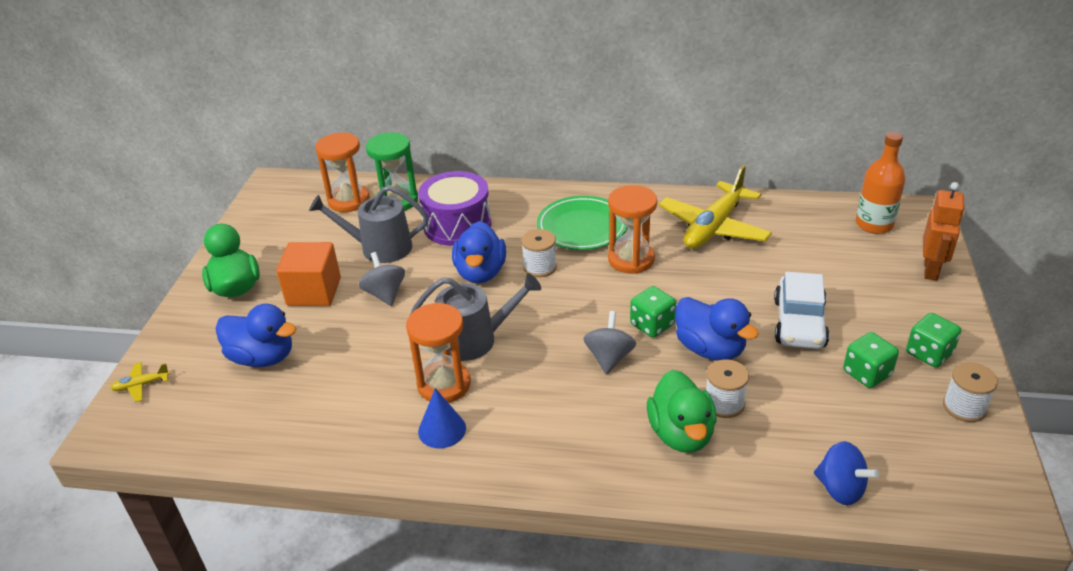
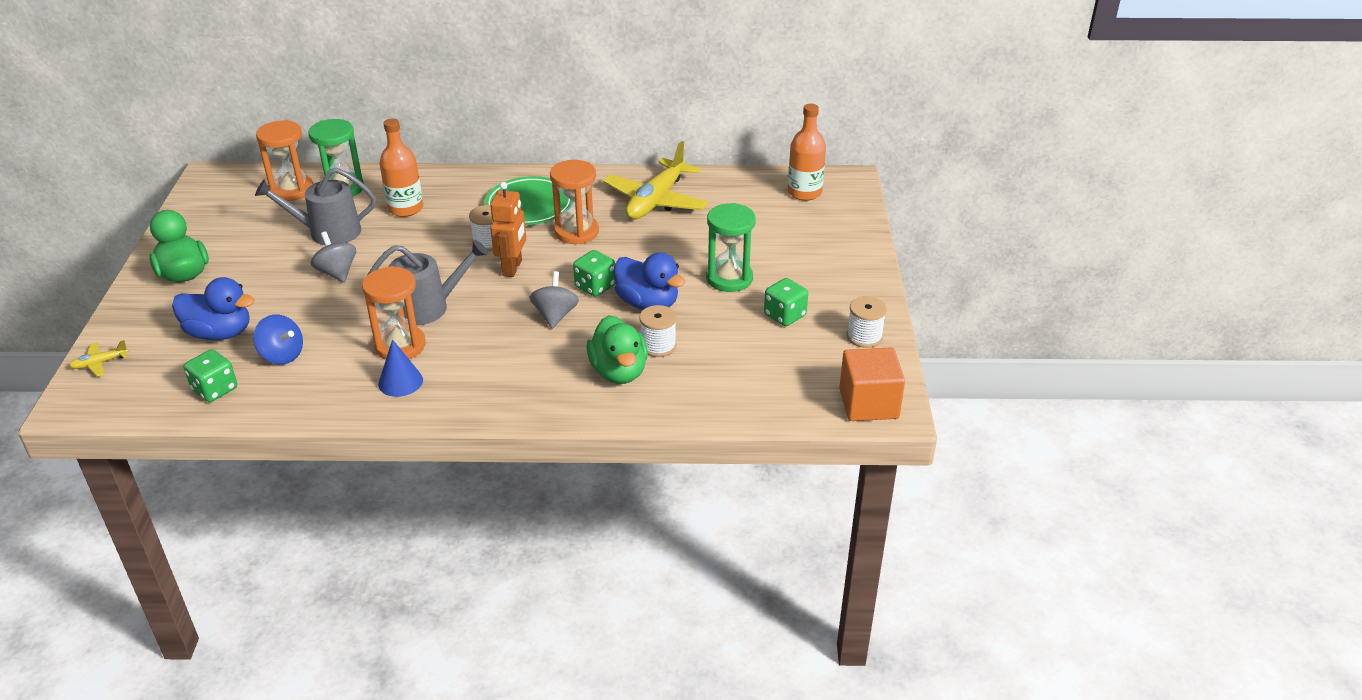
camera: 10 degrees left, 0 degrees up
orange cube [276,242,341,306] -> orange cube moved to [839,347,905,421]
purple drum [418,171,491,246] -> orange bottle [379,118,423,217]
blue duck [452,221,506,283] -> none
white car [774,272,830,349] -> green hourglass [706,203,756,292]
blue spinning top [814,441,879,505] -> blue spinning top moved to [253,314,303,365]
green dice [906,313,961,368] -> green dice moved to [184,349,237,402]
orange robot [923,182,965,281] -> orange robot moved to [490,182,526,277]

